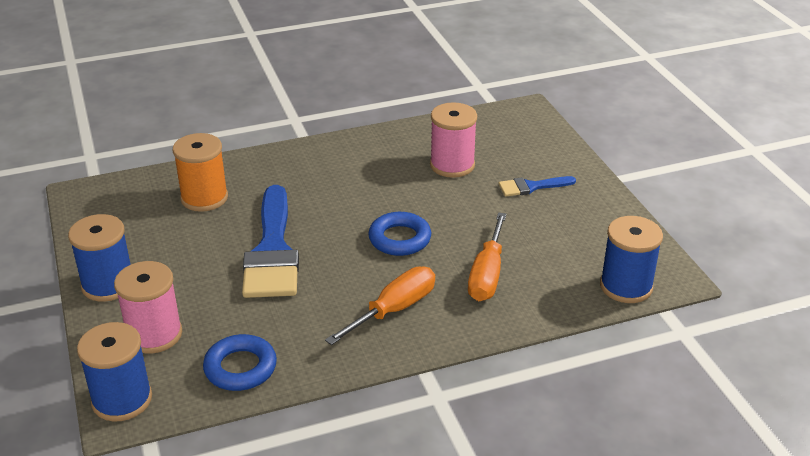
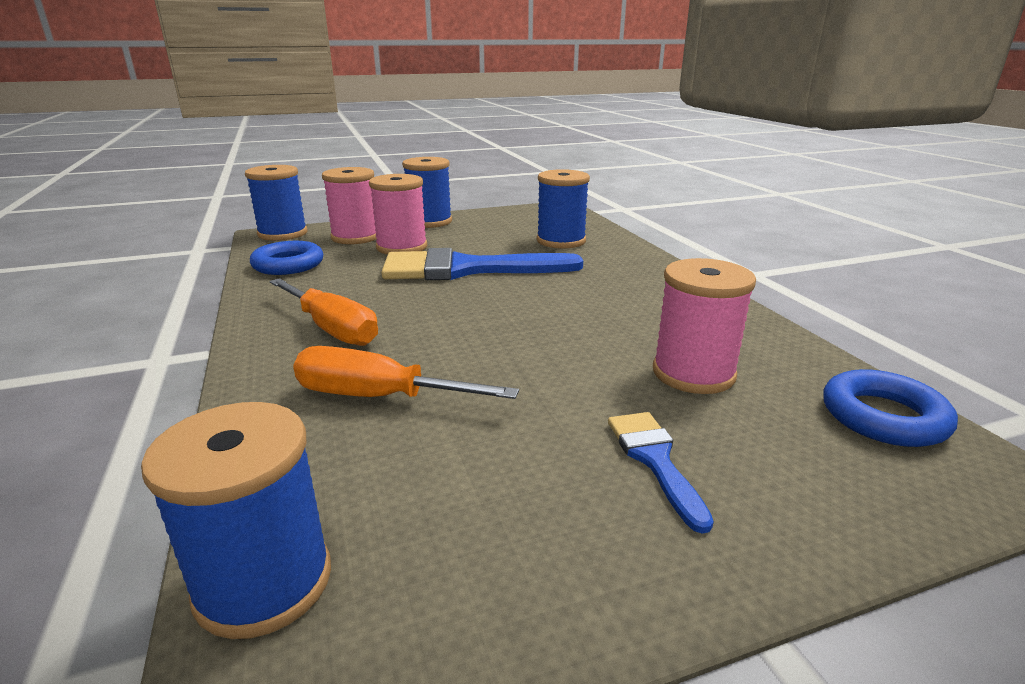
camera: 90 degrees right, 10 degrees down
orange spool [173,133,228,212] -> blue spool [537,169,590,249]
blue ring [368,212,431,256] -> blue ring moved to [823,369,958,447]
none -> pink spool [369,174,427,255]

